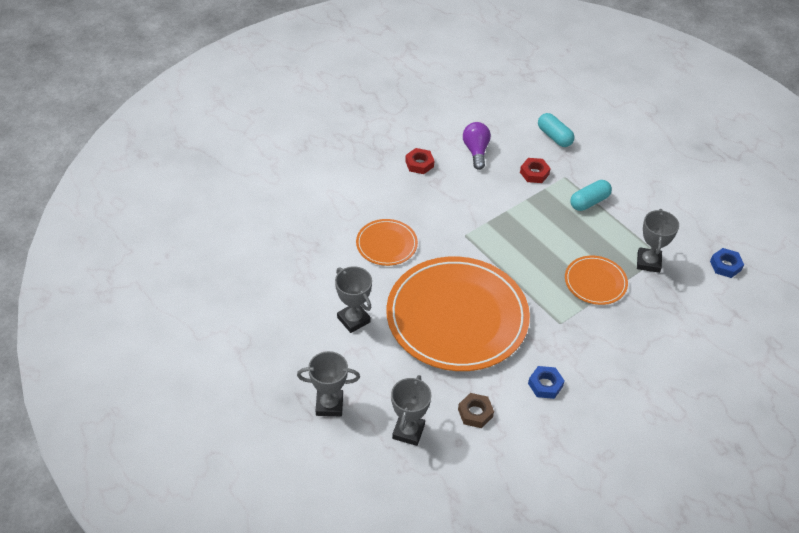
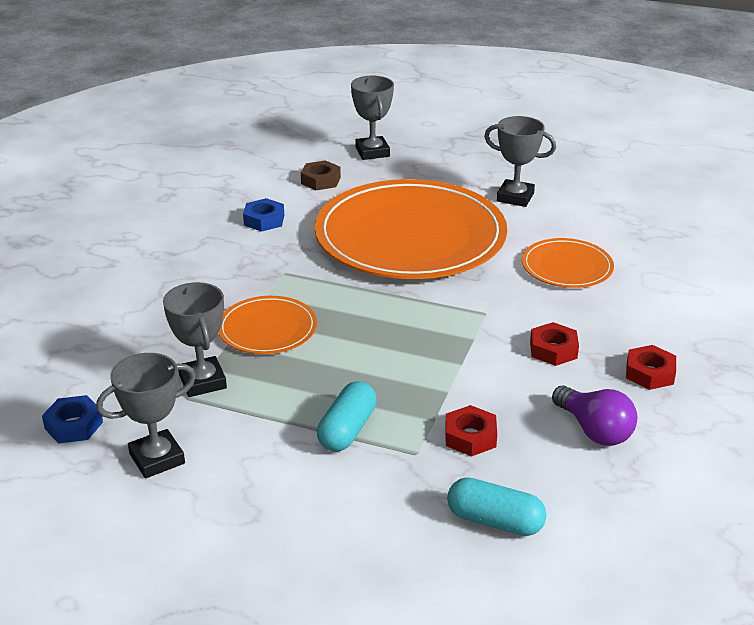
camera: 150 degrees right, 15 degrees down
grey trophy [297,351,360,417] -> grey trophy moved to [96,353,196,478]
none -> red nut [530,322,579,366]

